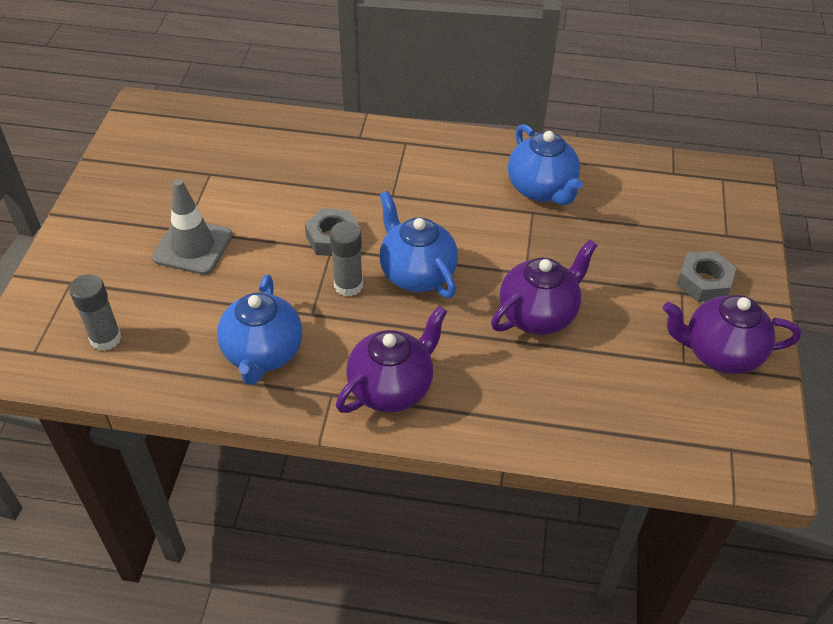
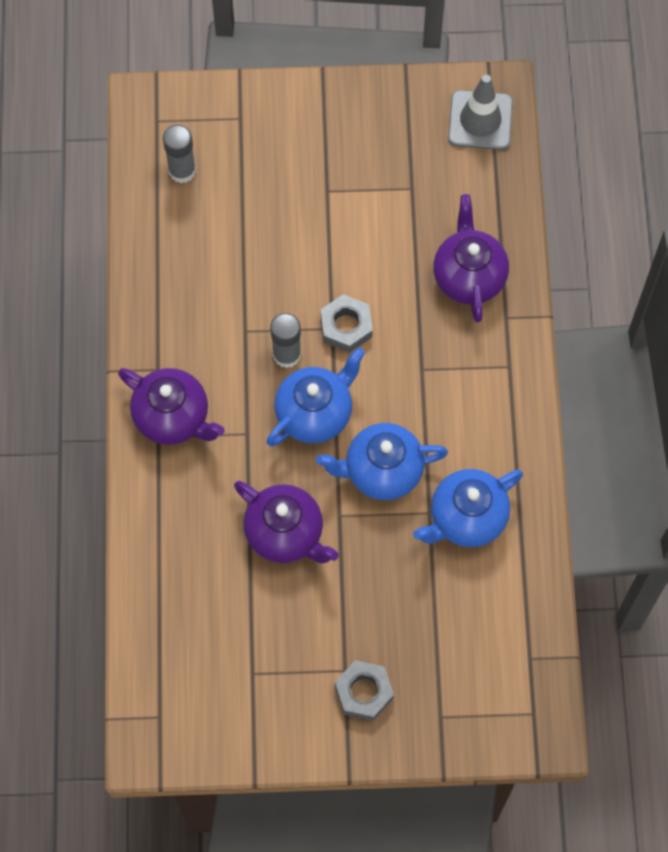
camera: 80 degrees right, 20 degrees up
grey traffic cone [152,179,233,275] -> grey traffic cone moved to [448,75,513,150]
blue teapot [217,275,302,385] -> blue teapot moved to [316,423,448,500]
purple teapot [663,295,801,374] -> purple teapot moved to [433,194,509,322]

